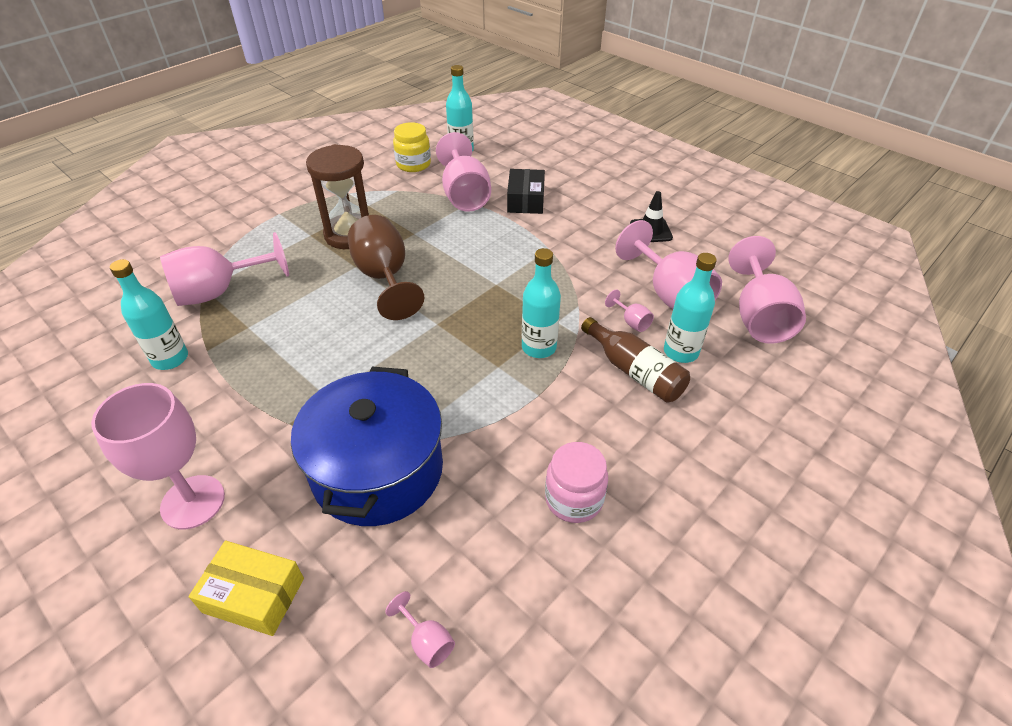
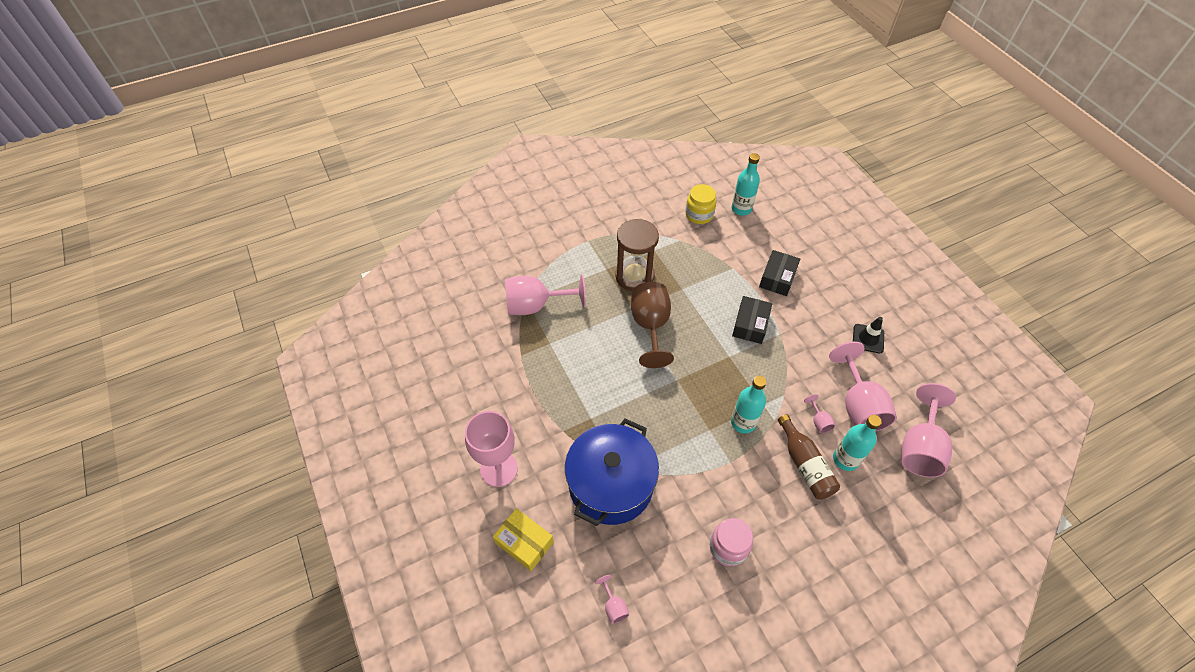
camera: 20 degrees right, 10 degrees up
turquoise bottle [110,259,188,370] -> none
pink goblet [436,132,491,212] -> none
none -> black box [732,296,772,344]

